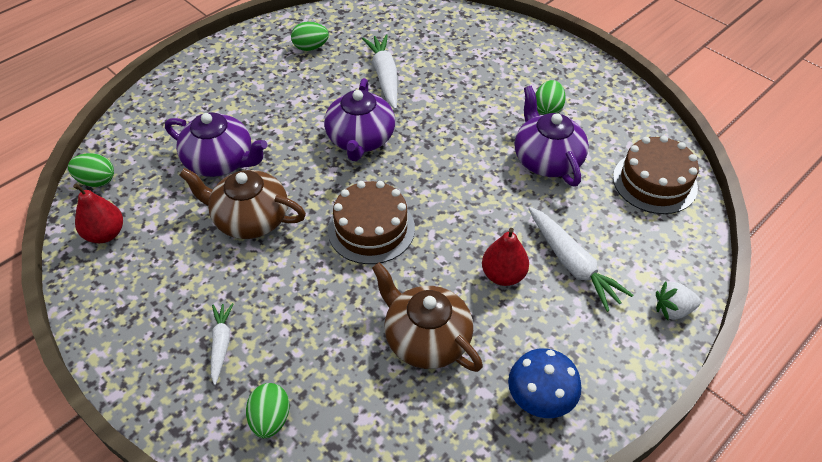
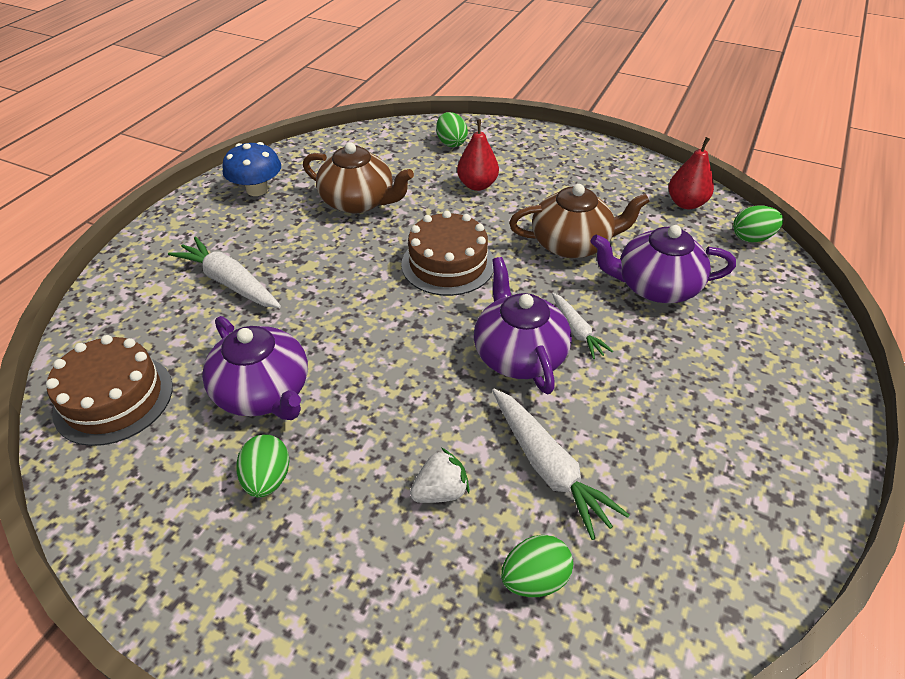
camera: 160 degrees right, 5 degrees down
white carrot [211,303,233,385] -> white carrot moved to [552,293,613,359]
green egg [291,22,329,51] -> green egg moved to [501,535,573,597]
red pear [482,228,529,286] -> red pear moved to [457,120,499,191]
white strawberry [656,281,701,320] -> white strawberry moved to [410,448,470,503]

